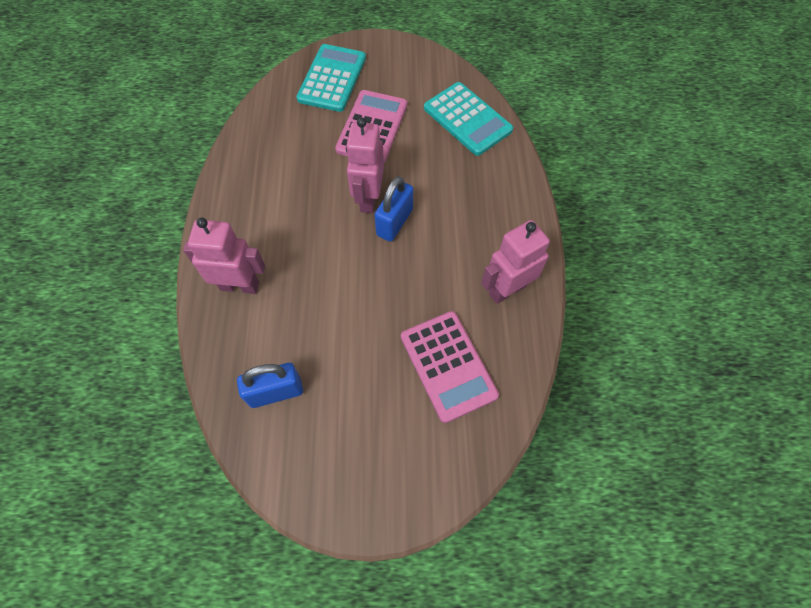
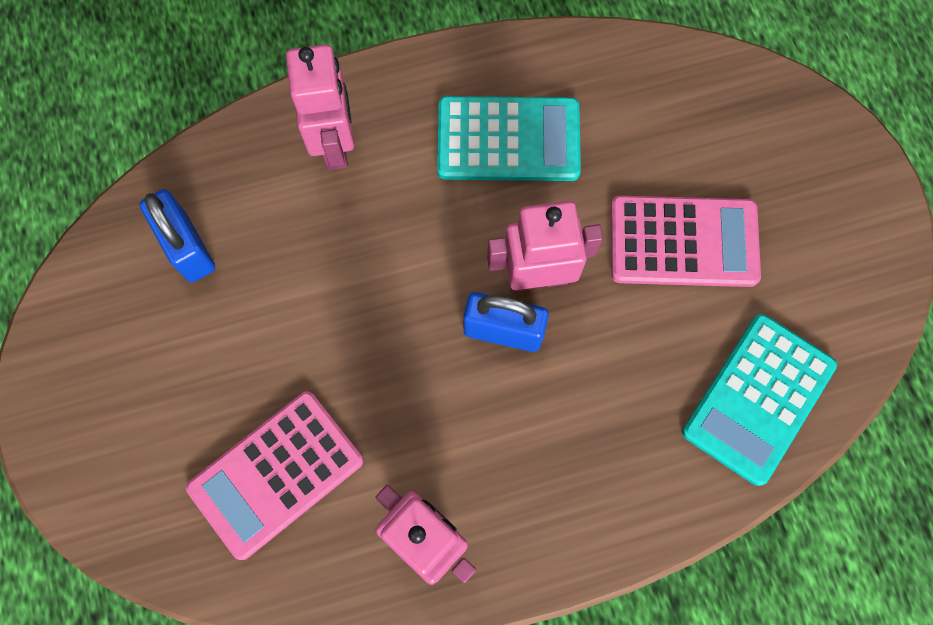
camera: 75 degrees right, 10 degrees up
turquoise calculator [296,44,366,112] -> turquoise calculator moved to [437,96,581,181]

